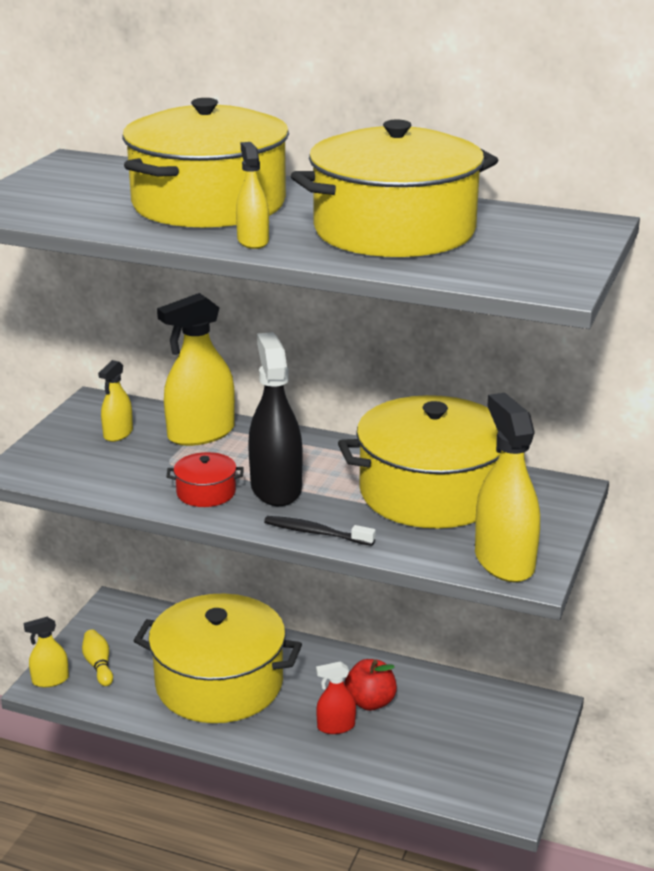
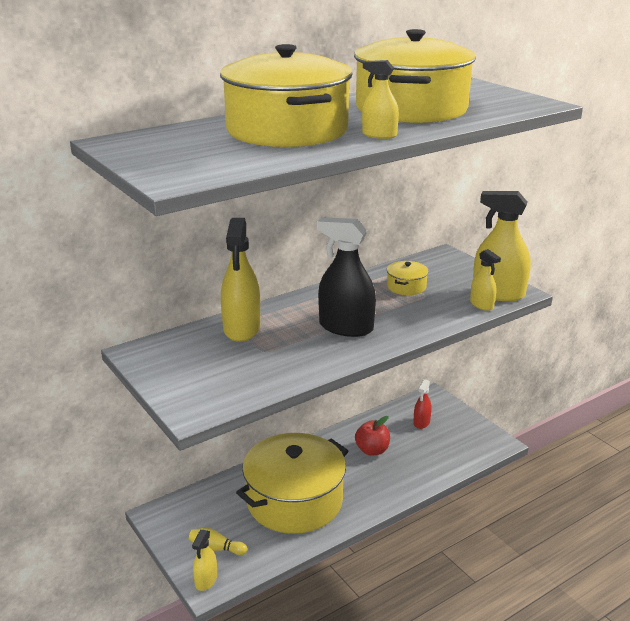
camera: 55 degrees left, 0 degrees up
yellow spray bottle [98,360,133,442] -> yellow spray bottle moved to [470,249,501,311]
red pot [166,452,244,507] -> none
black toothbrush [264,516,375,546] -> none
red spray bottle [316,661,356,734] -> red spray bottle moved to [413,379,432,429]
yellow pot [338,395,500,529] -> yellow pot [387,261,429,295], size x0.41

